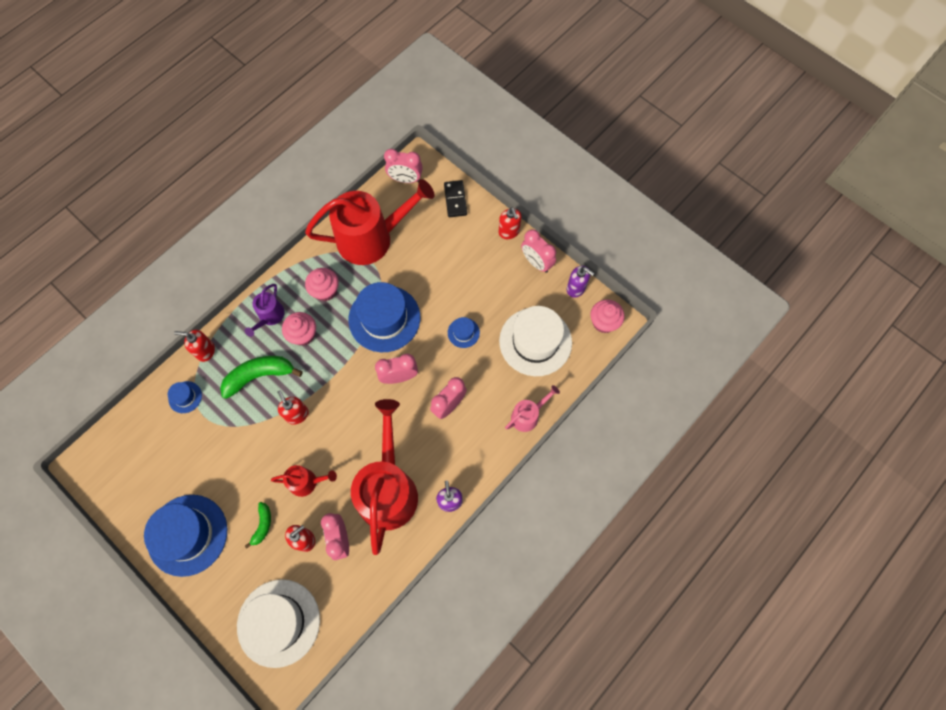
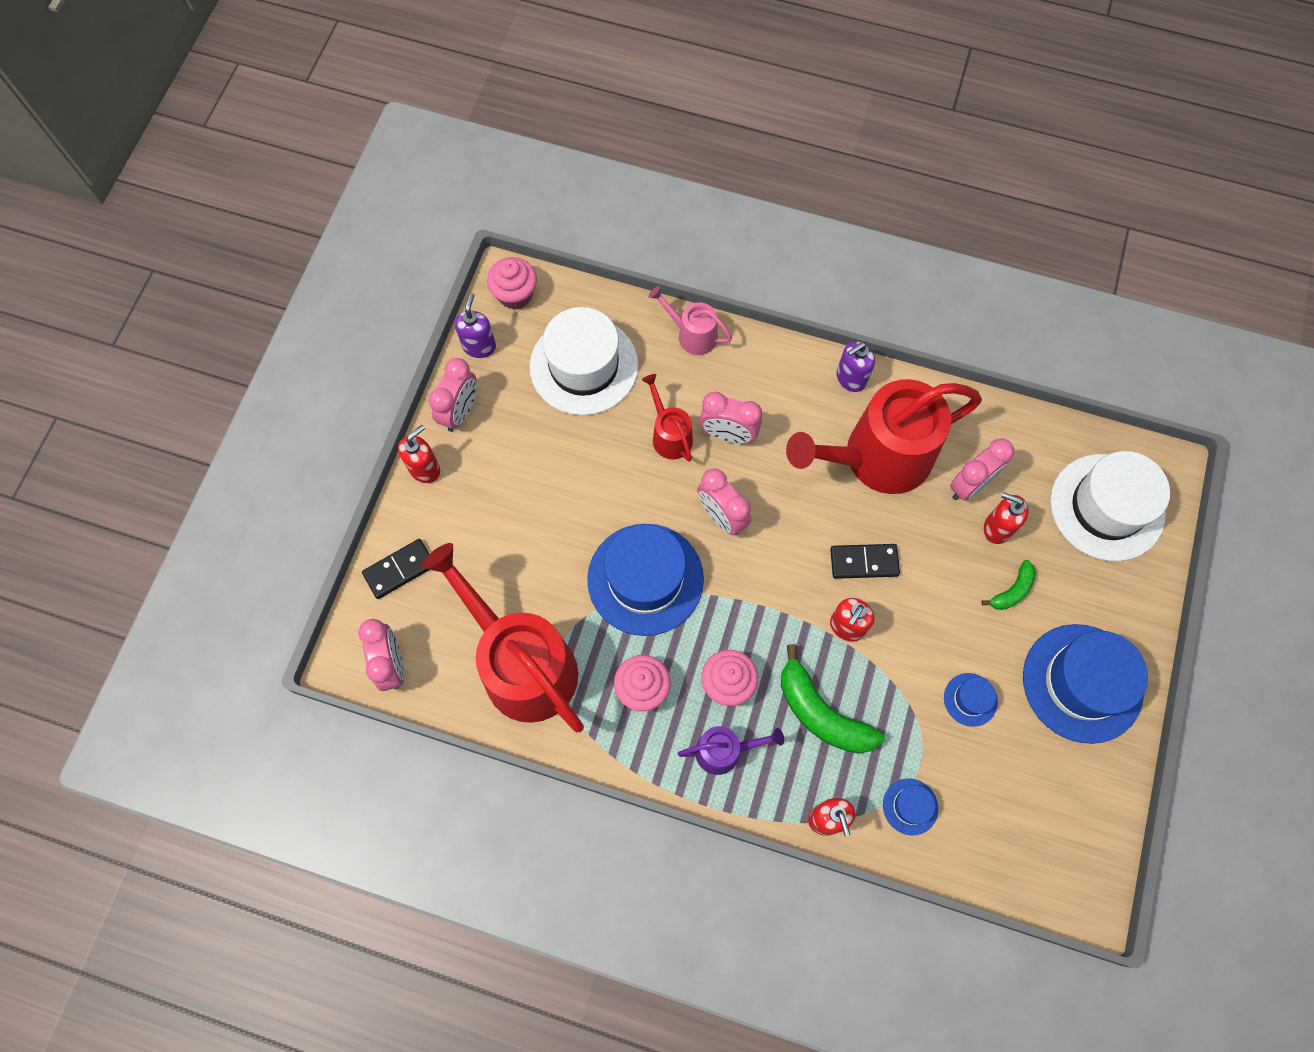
camera: 115 degrees left, 0 degrees up
green banana [245,502,271,549] -> green banana turned 150 degrees clockwise [981,560,1036,610]
red watering can [271,465,337,497] -> red watering can moved to [642,374,693,462]
blue hat [448,317,480,348] -> blue hat moved to [944,673,998,727]
none -> black domino [830,544,900,579]

